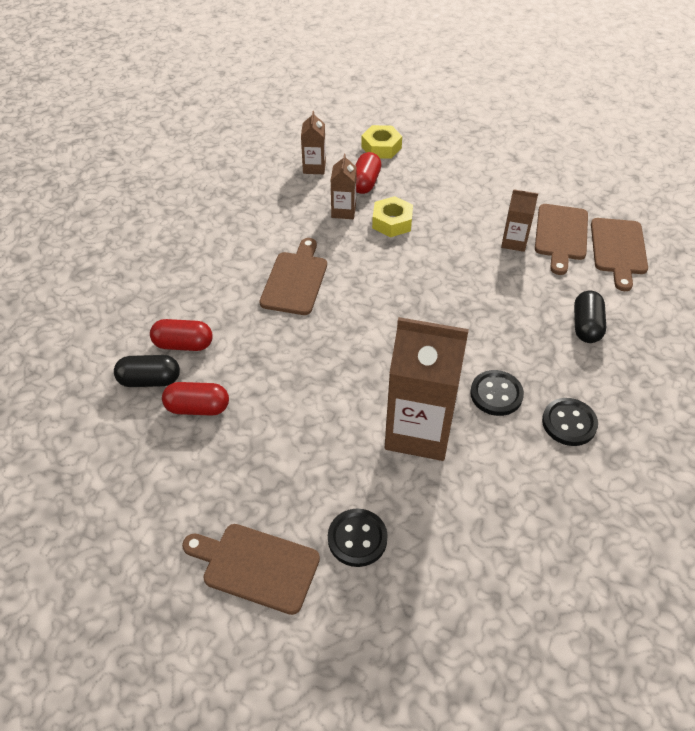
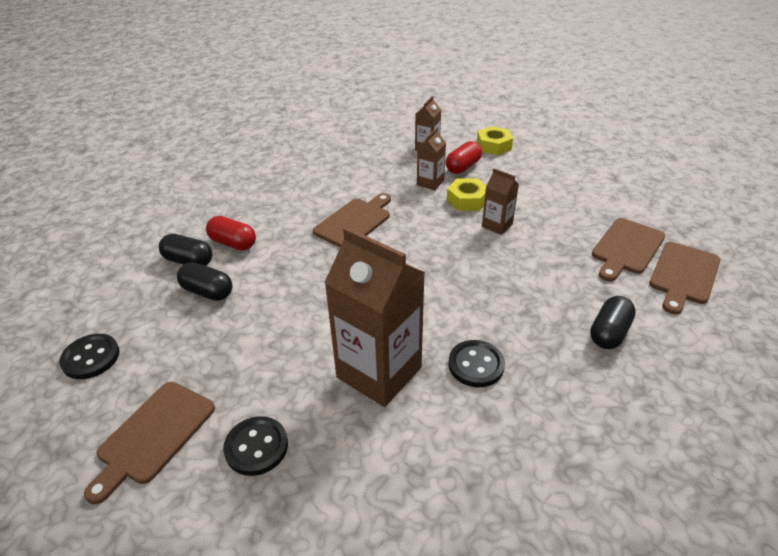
camera: 25 degrees right, 10 degrees down
red capsule [162,382,229,416] -> black capsule [177,262,233,301]
brown cutting board [182,524,320,615] -> brown cutting board turned 105 degrees counterclockwise [84,382,215,505]
brown carton [501,189,538,252] -> brown carton moved to [482,168,519,235]
black button [542,398,598,446] -> black button moved to [59,334,120,379]

